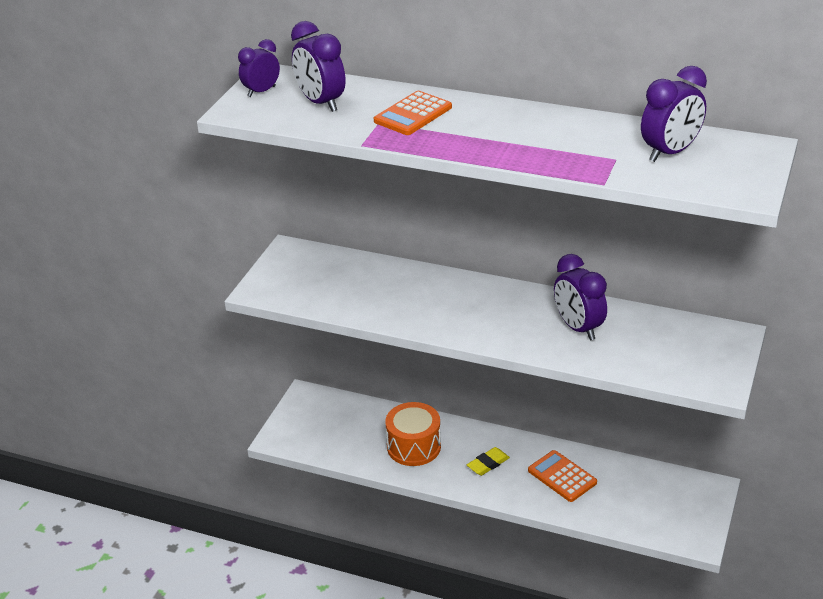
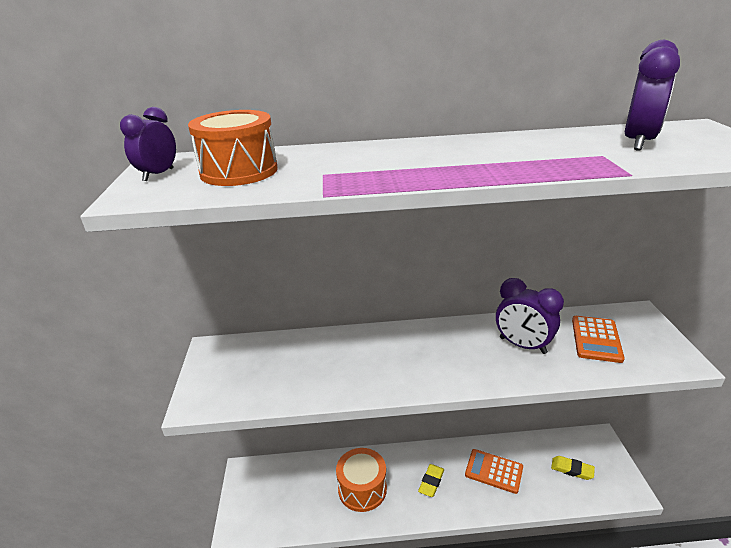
camera: 25 degrees left, 5 degrees down
purple clock [291,21,346,112] -> orange drum [188,110,277,186]
orange calculator [374,91,452,135] -> orange calculator moved to [572,316,625,363]
none -> yellow eraser [551,456,595,480]

